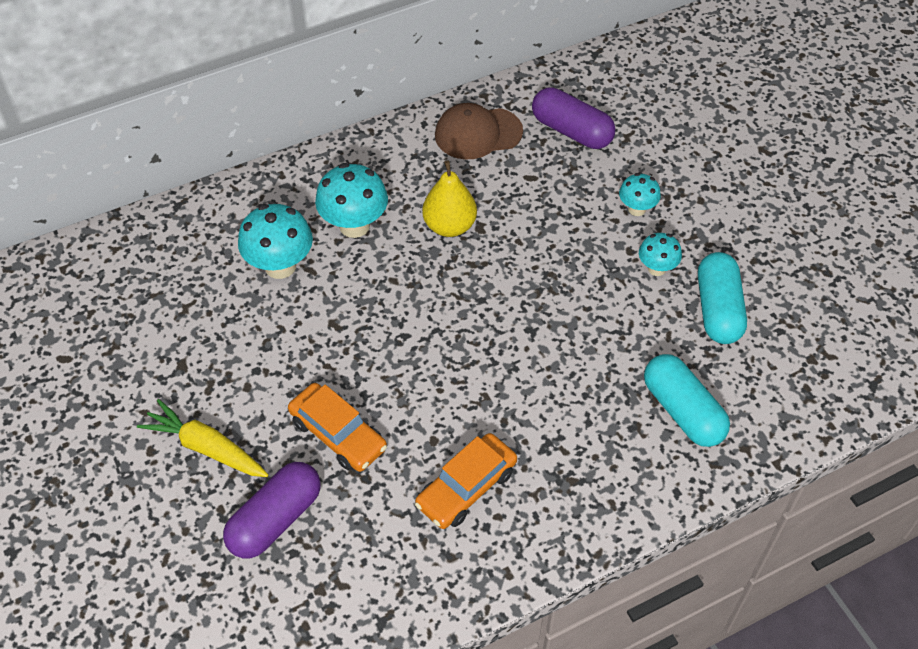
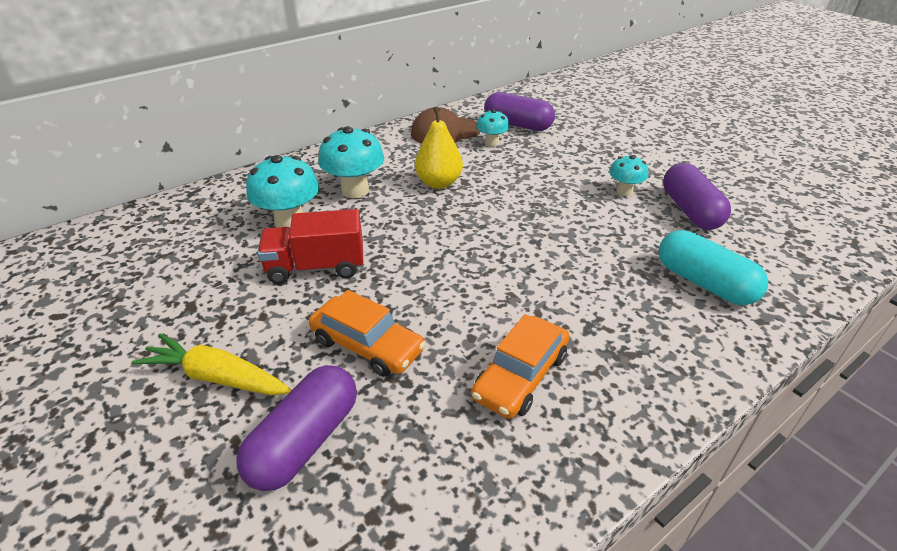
camera: 10 degrees left, 15 degrees down
turquoise mushroom [619,173,661,216] -> turquoise mushroom moved to [476,109,509,146]
turquoise capsule [698,252,747,344] -> purple capsule [663,163,731,230]
none -> red truck [257,209,363,284]

